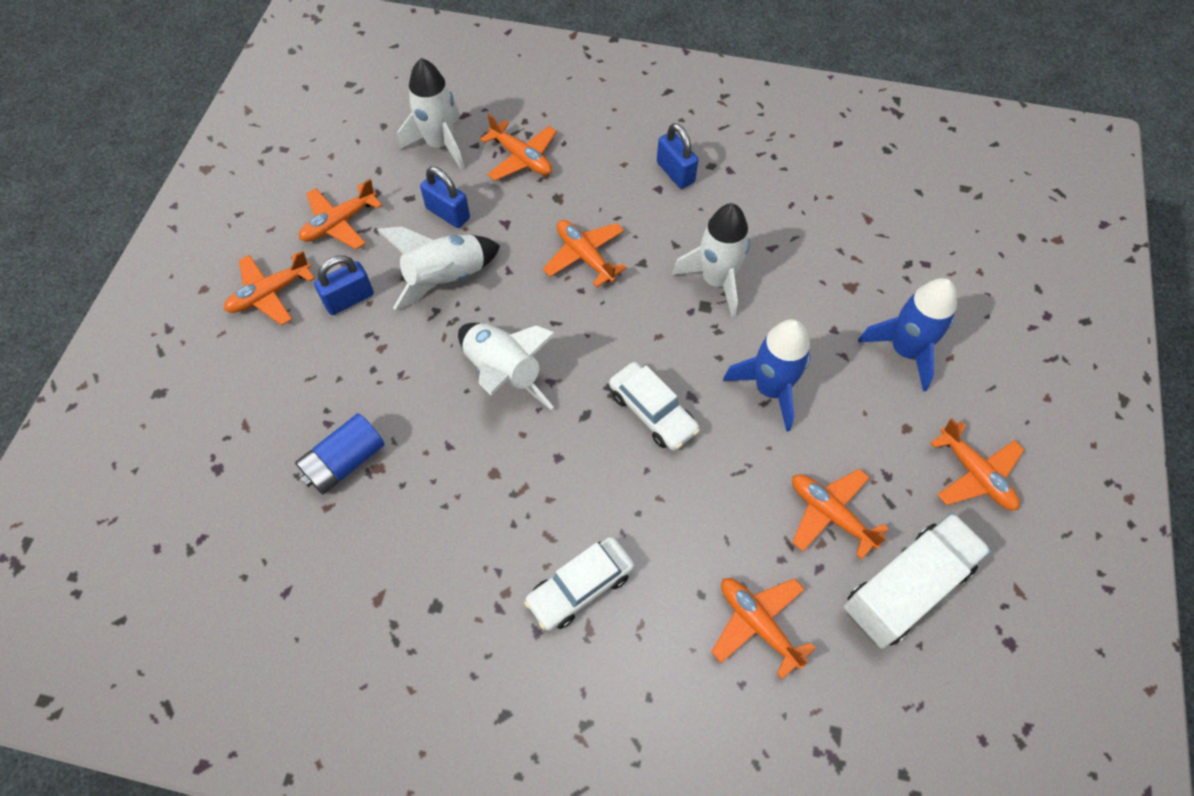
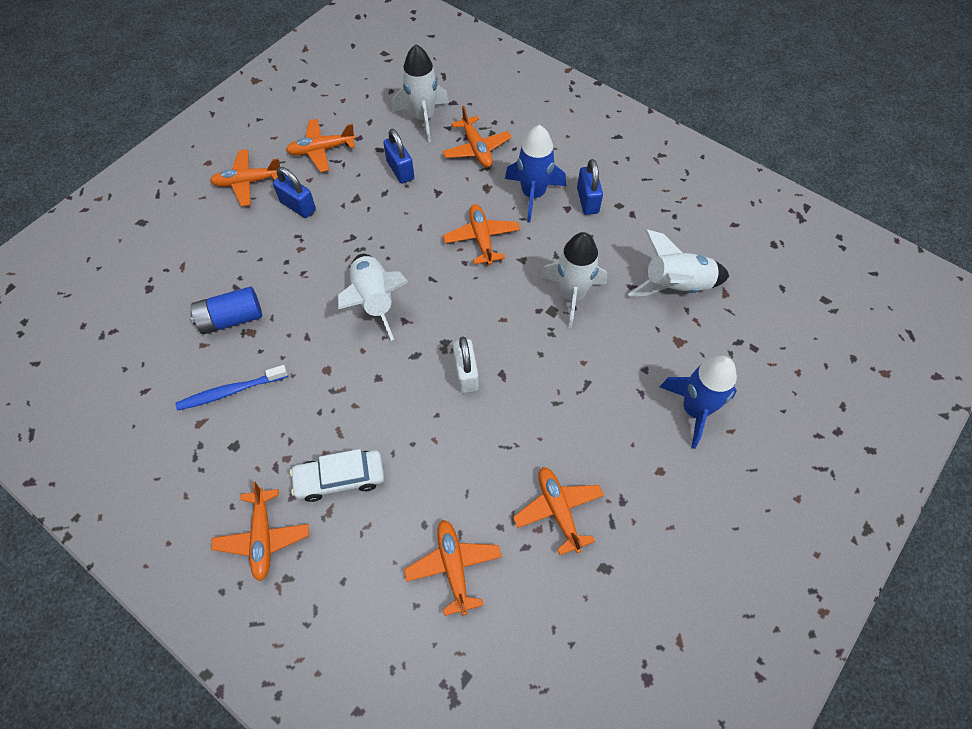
camera: 25 degrees right, 0 degrees up
blue padlock [314,255,374,315] -> blue padlock turned 45 degrees clockwise [273,167,316,218]
white rocket [378,227,500,310] -> white rocket moved to [628,229,729,296]
white car [609,362,700,451] -> white padlock [453,337,479,393]
blue rocket [723,319,811,432] -> blue rocket moved to [505,125,566,223]
white truck [844,512,991,649] -> none
orange plane [930,418,1024,510] -> orange plane moved to [211,482,309,581]
none -> blue toothbrush [175,365,288,411]

